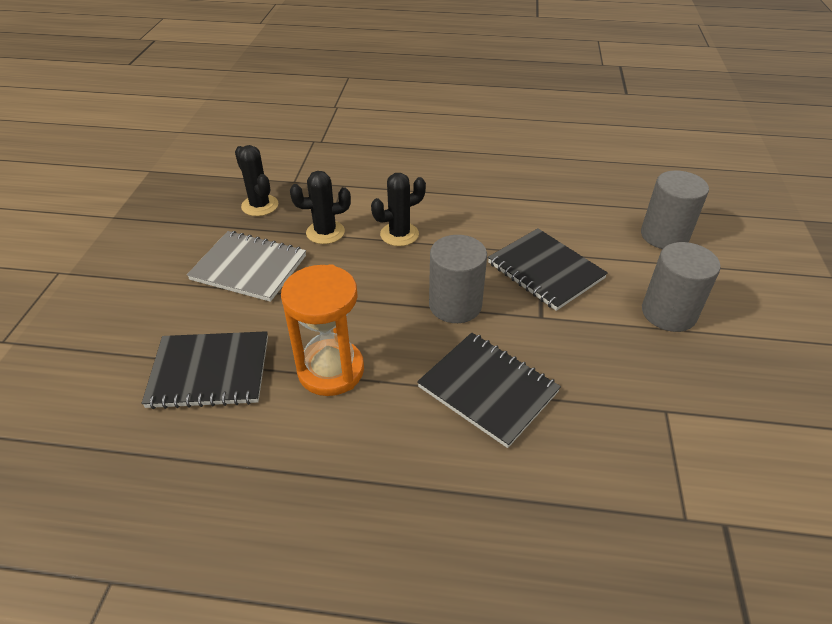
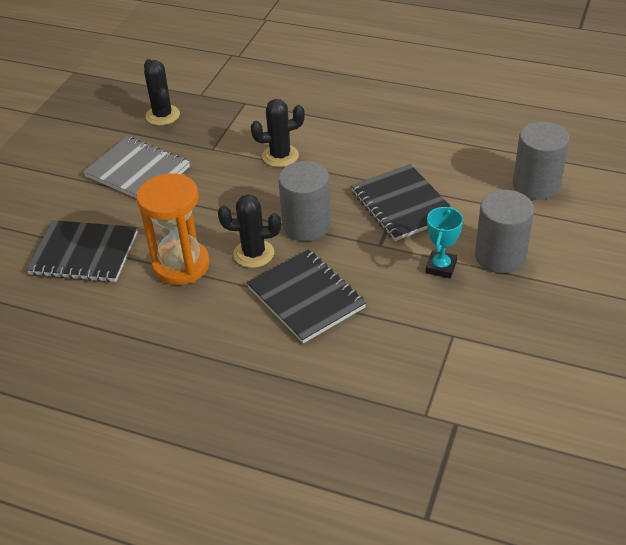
camera: 15 degrees right, 0 degrees up
black cactus [290,171,351,244] -> black cactus moved to [218,194,281,268]
none -> turquoise trophy [426,206,463,278]

